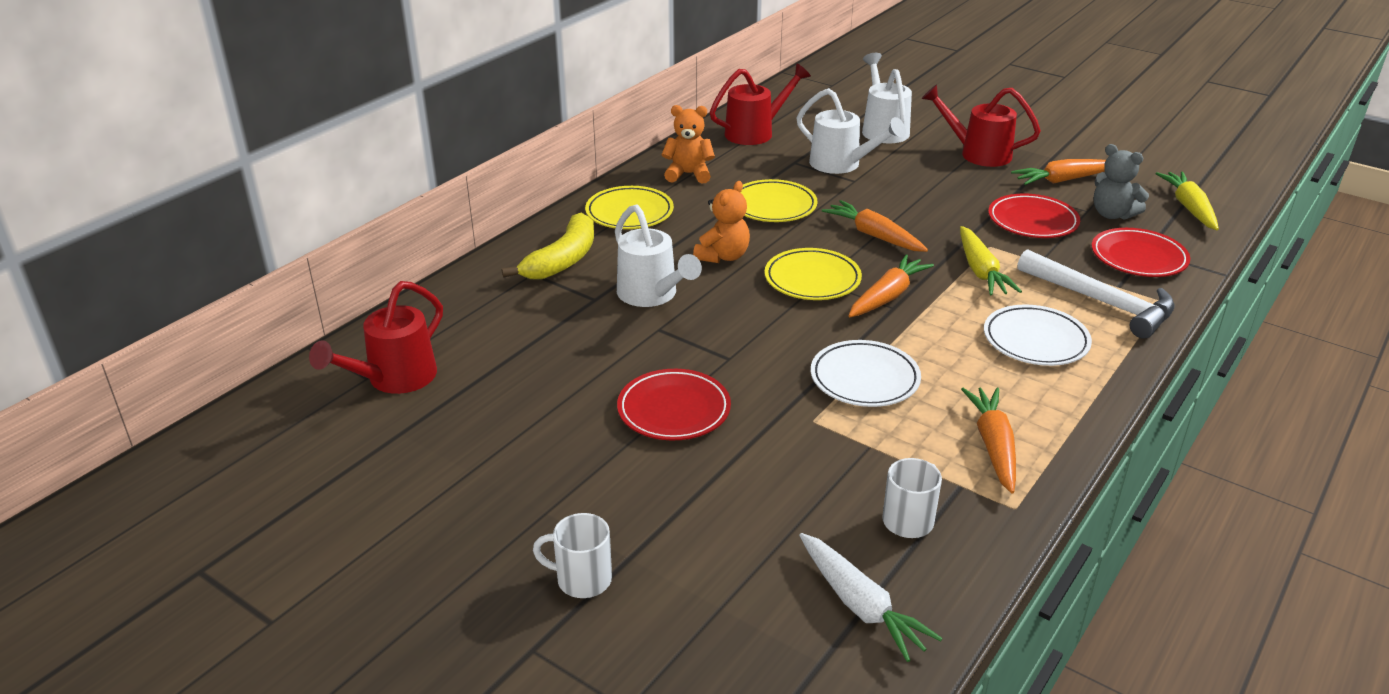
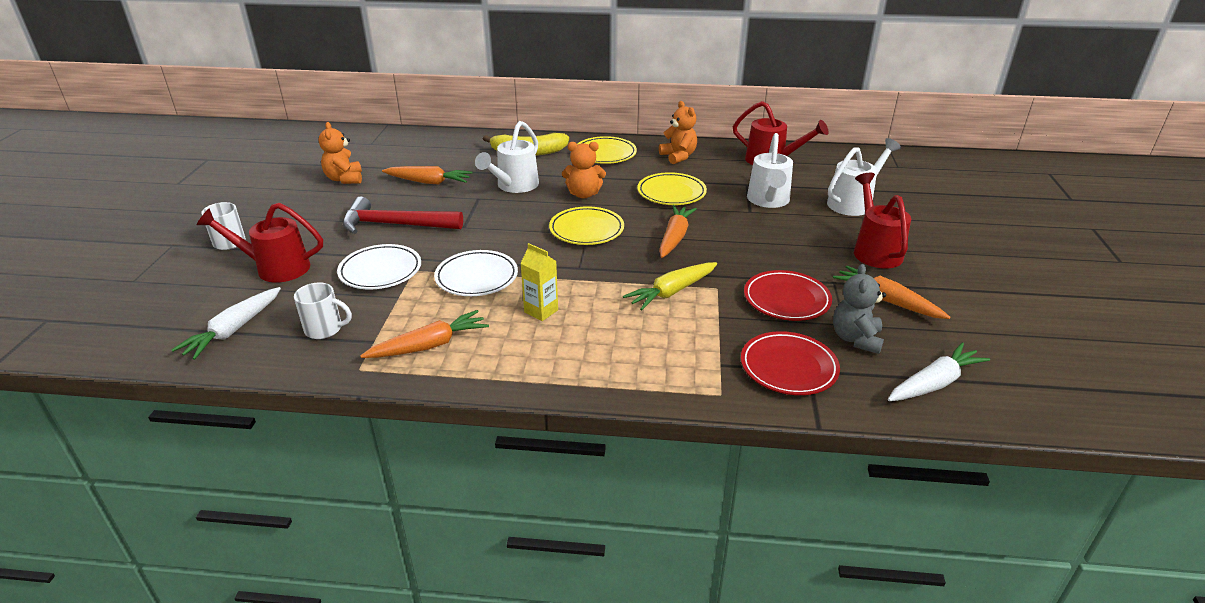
camera: 60 degrees right, 0 degrees up
red watering can [309,281,443,394] -> red watering can moved to [197,203,323,283]
red plate [617,369,731,440] -> red hammer [343,197,463,234]
orange carrot [848,254,934,317] -> orange carrot moved to [382,166,472,185]
white plate [984,305,1092,366] -> white plate moved to [337,244,421,289]
white hammer [1017,249,1175,339] -> none
yellow carrot [1155,172,1219,230] -> white carrot [888,342,990,401]
none -> orange teddy bear [319,122,362,184]
none -> yellow carton [520,243,558,321]

